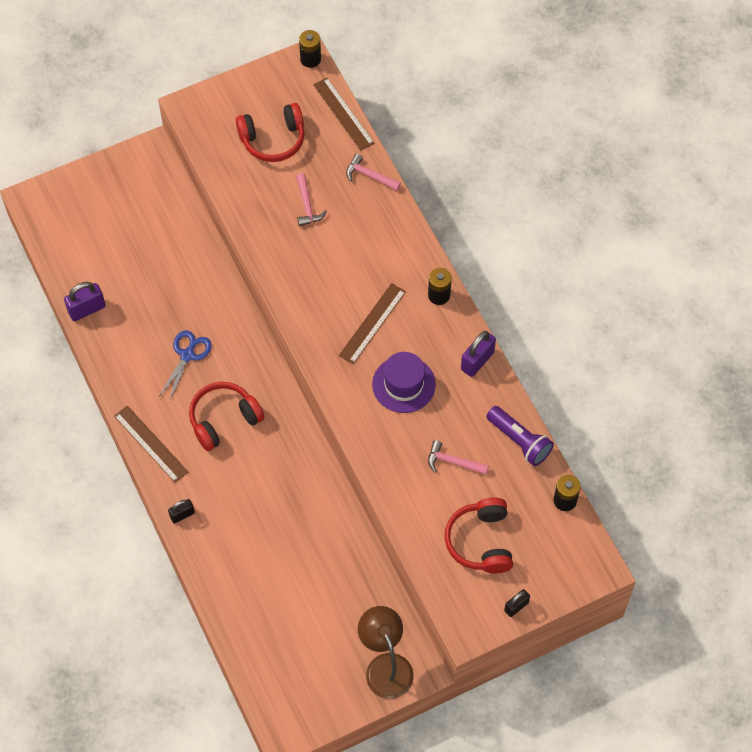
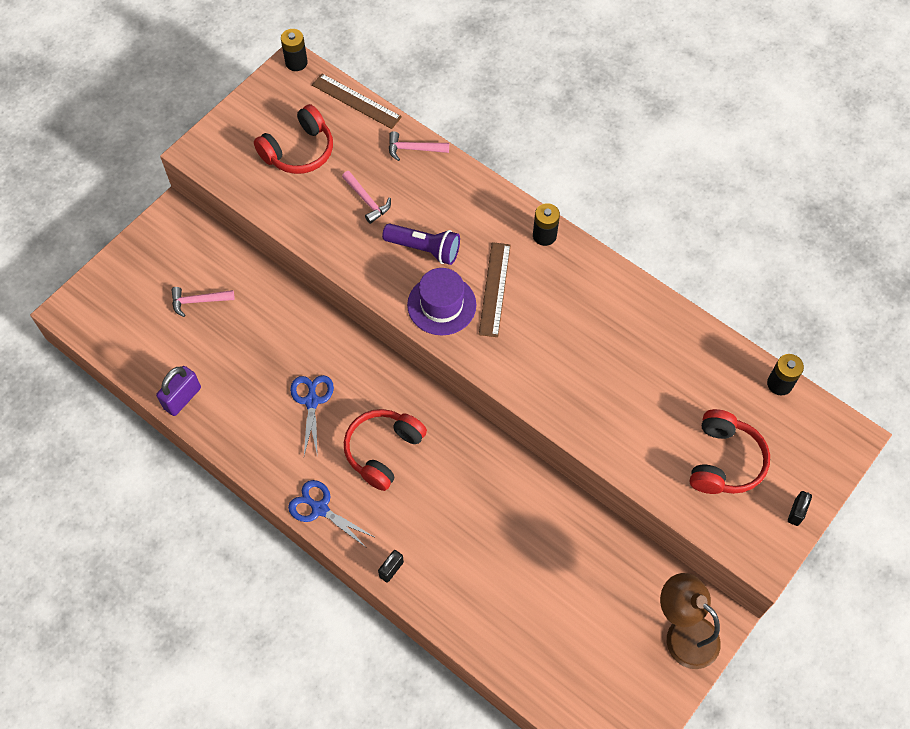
camera: 25 degrees left, 0 degrees up
brown ruler [114,406,188,483] -> blue scissors [288,480,374,548]
purple hat [372,352,436,413] -> purple hat moved to [407,268,476,335]
pink hammer [428,440,489,475] -> pink hammer moved to [171,287,235,317]
red headphones [445,498,513,573] -> red headphones turned 135 degrees counterclockwise [689,409,770,494]
purple padlock [461,331,496,377] -> none
purple flashlight [486,406,554,466] -> purple flashlight moved to [382,223,460,265]

